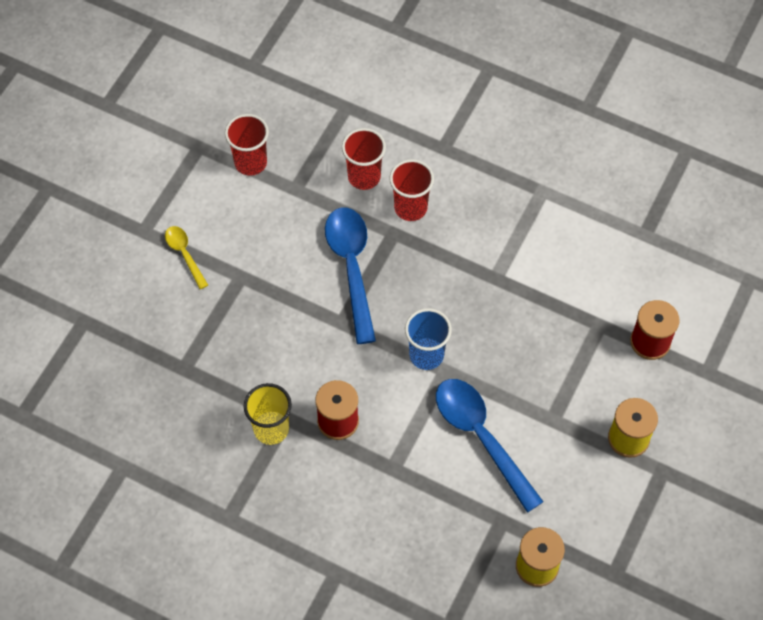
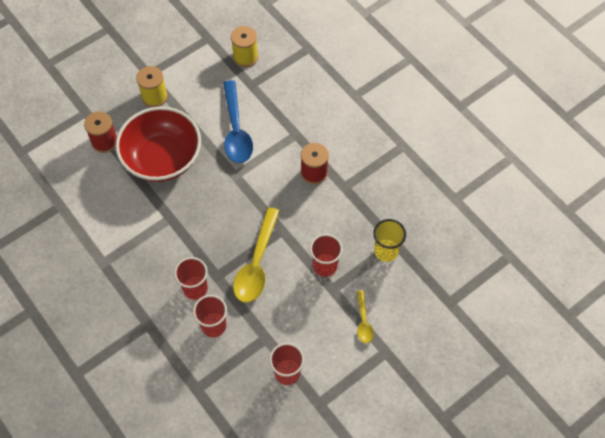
camera: 155 degrees left, 0 degrees up
yellow cup [244,383,292,445] -> yellow cup moved to [373,219,406,262]
blue spoon [325,207,376,344] -> yellow spoon [233,207,280,303]
blue cup [405,308,452,370] -> none
none -> red bowl [115,107,201,182]
none -> red cup [310,234,343,277]

